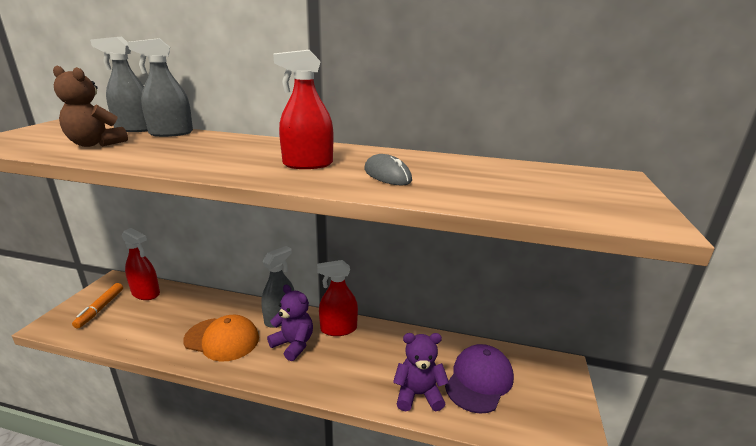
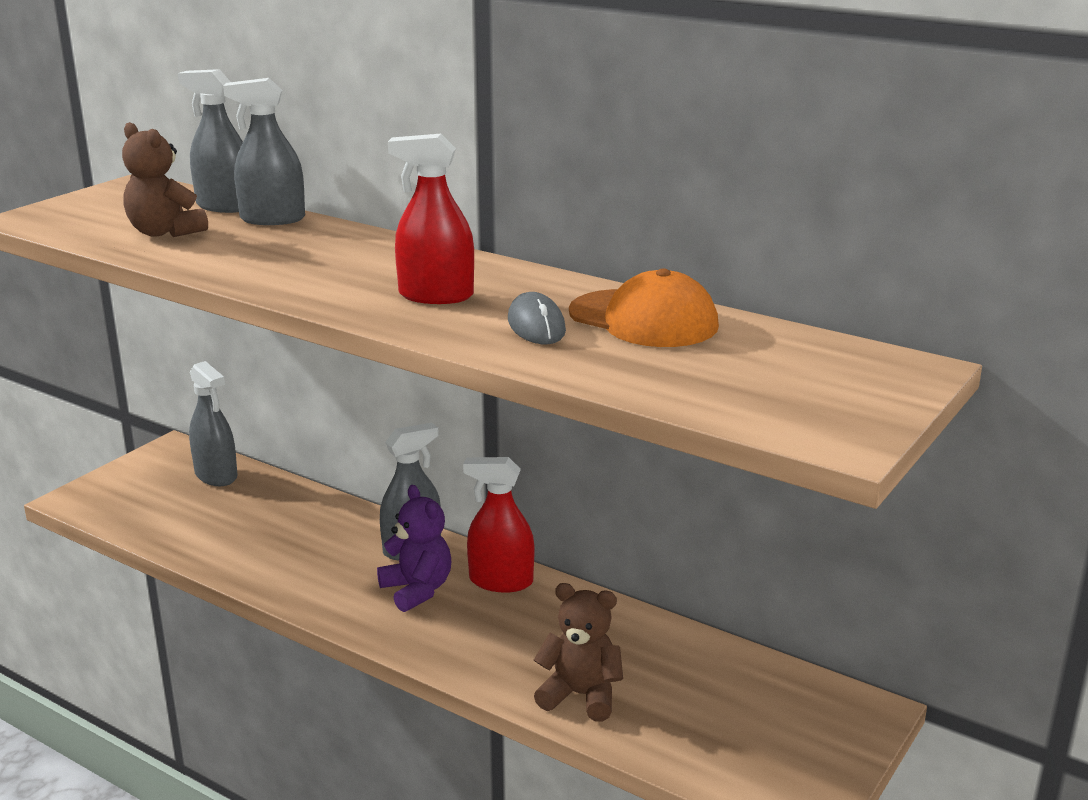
camera: 20 degrees right, 0 degrees up
orange marker [72,283,123,329] -> none
red spray bottle [122,228,160,300] -> grey spray bottle [189,361,238,486]
orange cap [183,315,259,362] -> orange cap moved to [569,268,719,347]
purple teddy bear [393,333,449,411] -> brown teddy bear [534,583,623,721]
purple cap [445,344,514,414] -> none

